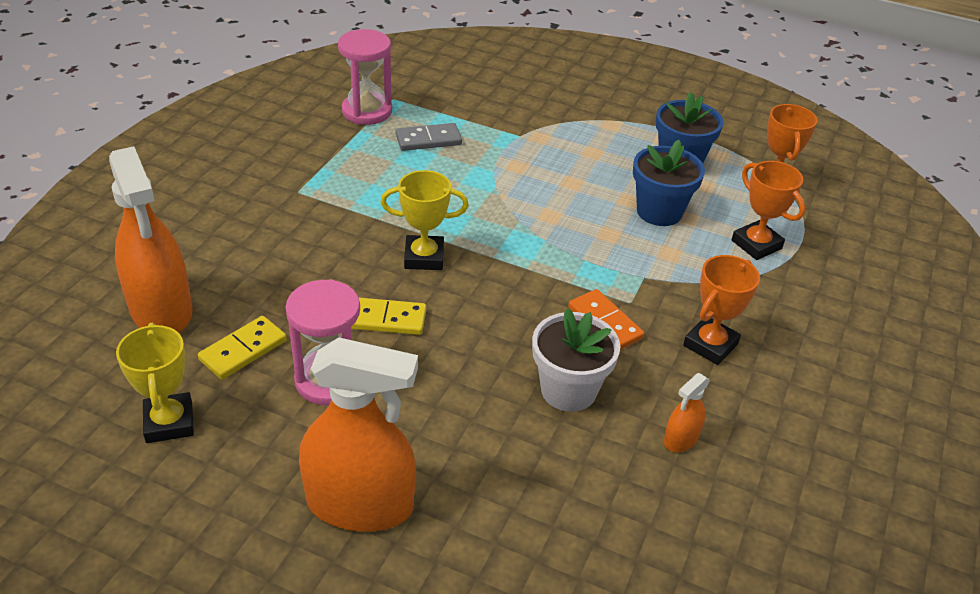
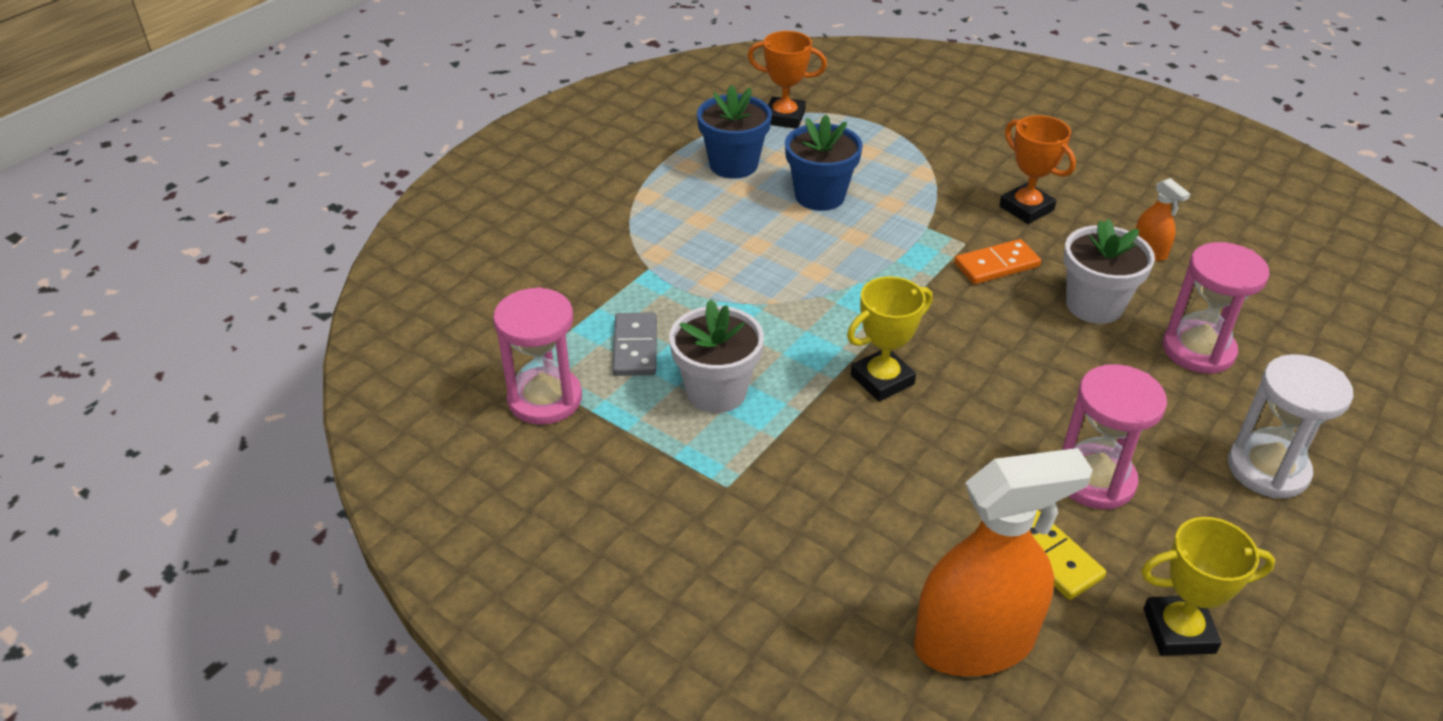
camera: 75 degrees left, 0 degrees up
orange spray bottle [299,338,418,532] -> white hourglass [1228,354,1354,498]
yellow domino [351,298,426,335] -> none
yellow trophy [381,170,469,270] -> yellow trophy turned 45 degrees clockwise [847,277,933,401]
orange trophy [732,161,805,260] -> none
none -> white flower pot [669,299,764,413]
none -> pink hourglass [1163,242,1270,374]

